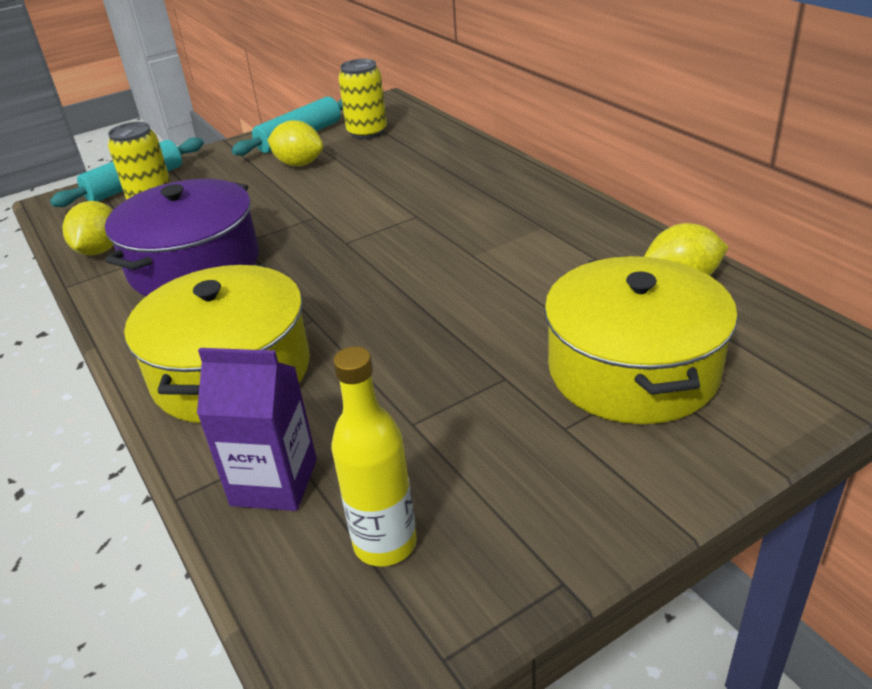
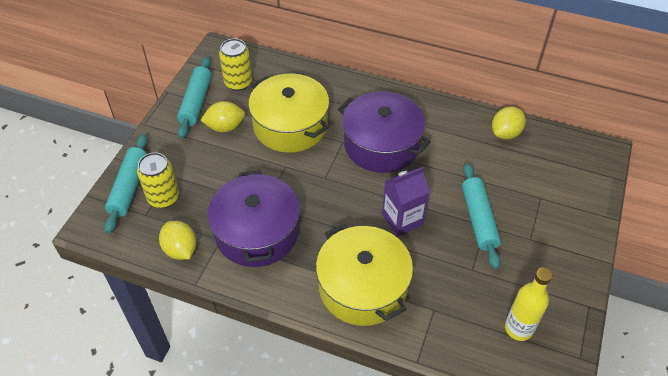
camera: 40 degrees left, 15 degrees up
purple carton [197,348,317,511] -> purple carton moved to [382,167,430,236]
yellow pot [544,256,738,424] -> yellow pot moved to [248,74,329,153]
none -> purple pot [338,91,431,173]
none -> turquoise rolling pin [462,163,501,269]

